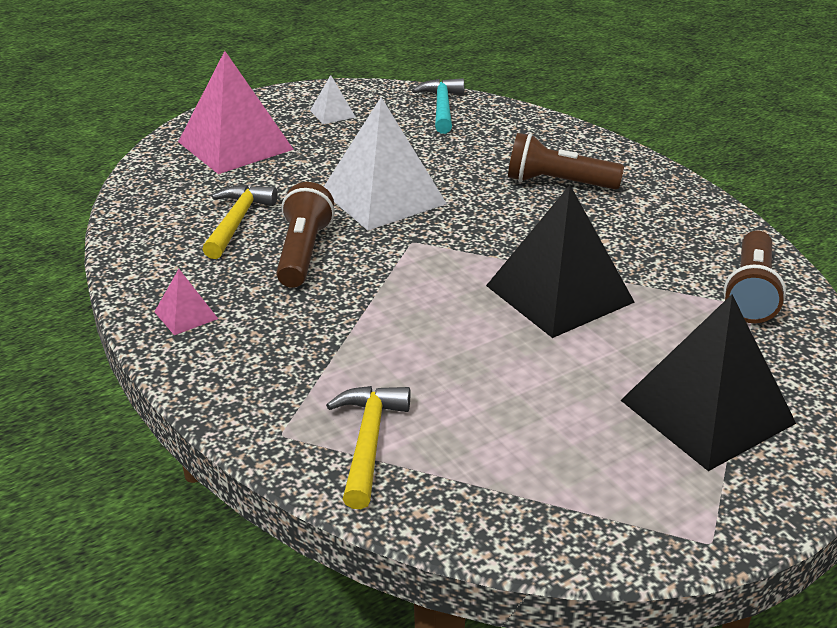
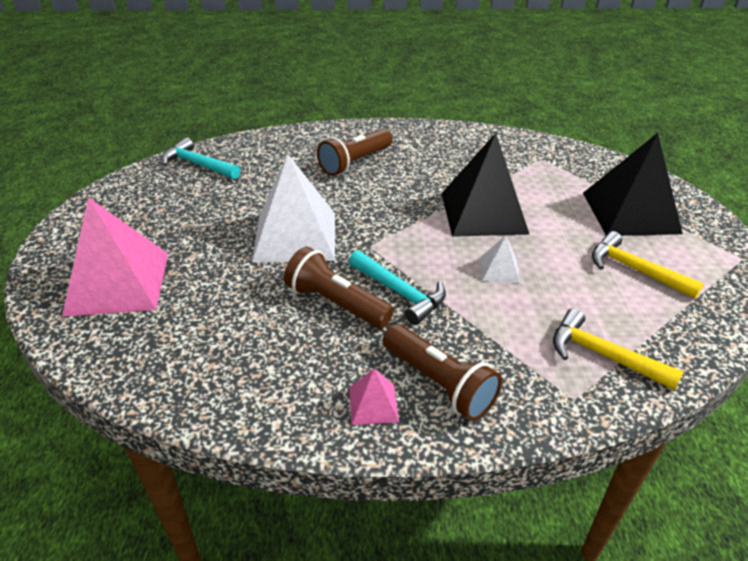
camera: 60 degrees left, 5 degrees up
yellow hammer [202,185,278,259] -> yellow hammer moved to [592,231,704,299]
white pyramid [310,75,356,124] -> white pyramid moved to [480,235,520,283]
brown flashlight [723,230,786,323] -> brown flashlight moved to [383,324,502,421]
none -> turquoise hammer [349,250,446,325]

